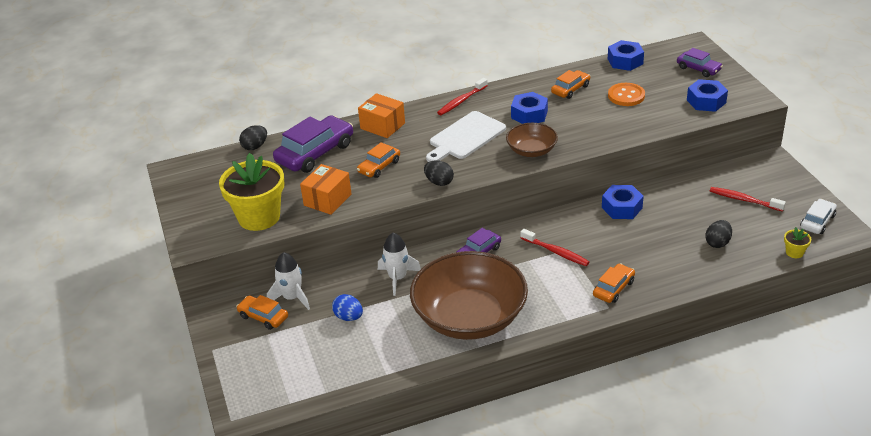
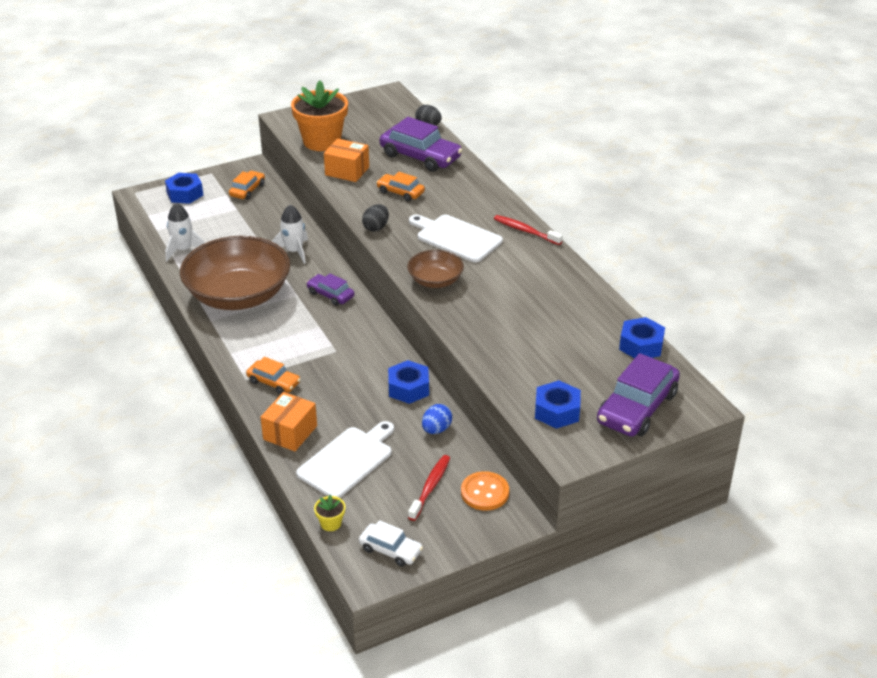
camera: 80 degrees right, 0 degrees up
yellow flower pot [219,153,284,231] -> orange flower pot [291,80,348,151]
white rocket [267,252,310,310] -> white rocket moved to [165,203,205,261]
blue egg [332,294,363,321] -> blue egg moved to [422,404,452,434]
orange box [358,93,405,138] -> orange box moved to [260,392,317,451]
blue nut [511,92,548,124] -> blue nut moved to [165,173,203,204]
red toothbrush [521,229,589,266] -> none
orange car [551,70,590,99] -> none
orange button [608,83,645,106] -> orange button moved to [461,471,509,511]
purple car [677,48,723,77] -> purple car [597,353,680,437], size x1.80
black egg [705,220,732,248] -> white cutting board [296,421,394,498]

